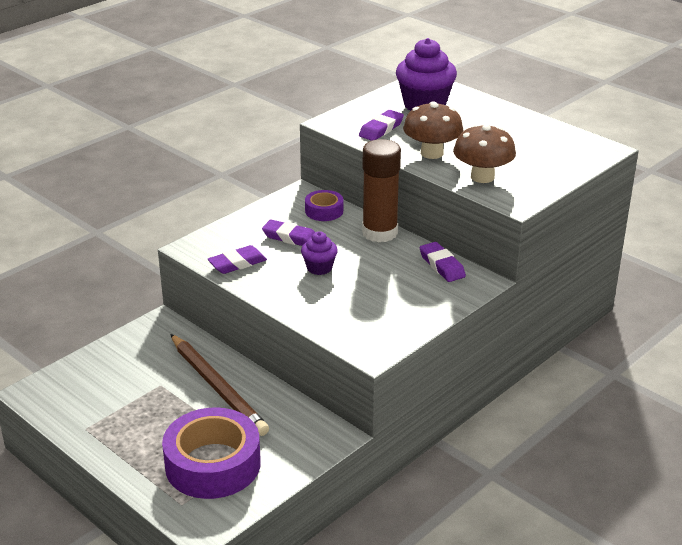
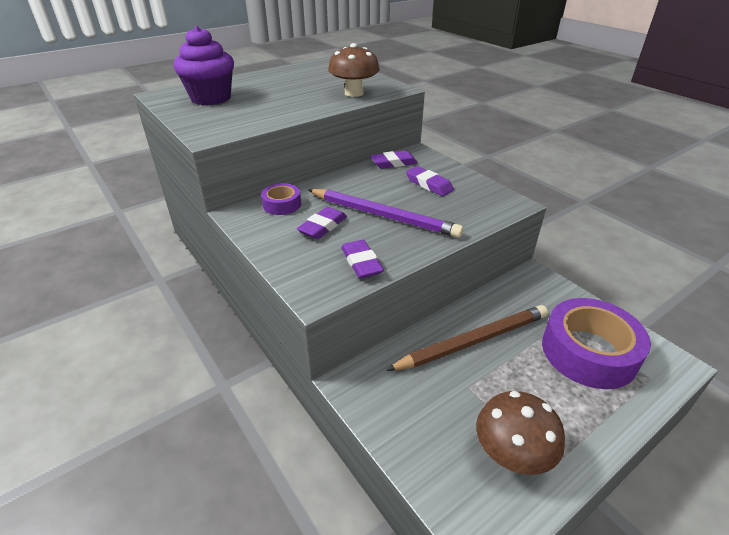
camera: 80 degrees left, 5 degrees up
purple cupcake [301,231,338,275] -> purple pencil [308,189,464,238]
purple eraser [359,110,404,141] -> purple eraser moved to [406,166,454,196]
brown glue stick [362,139,401,242] -> none
brown mushroom [403,101,463,159] -> brown mushroom moved to [476,391,565,475]

